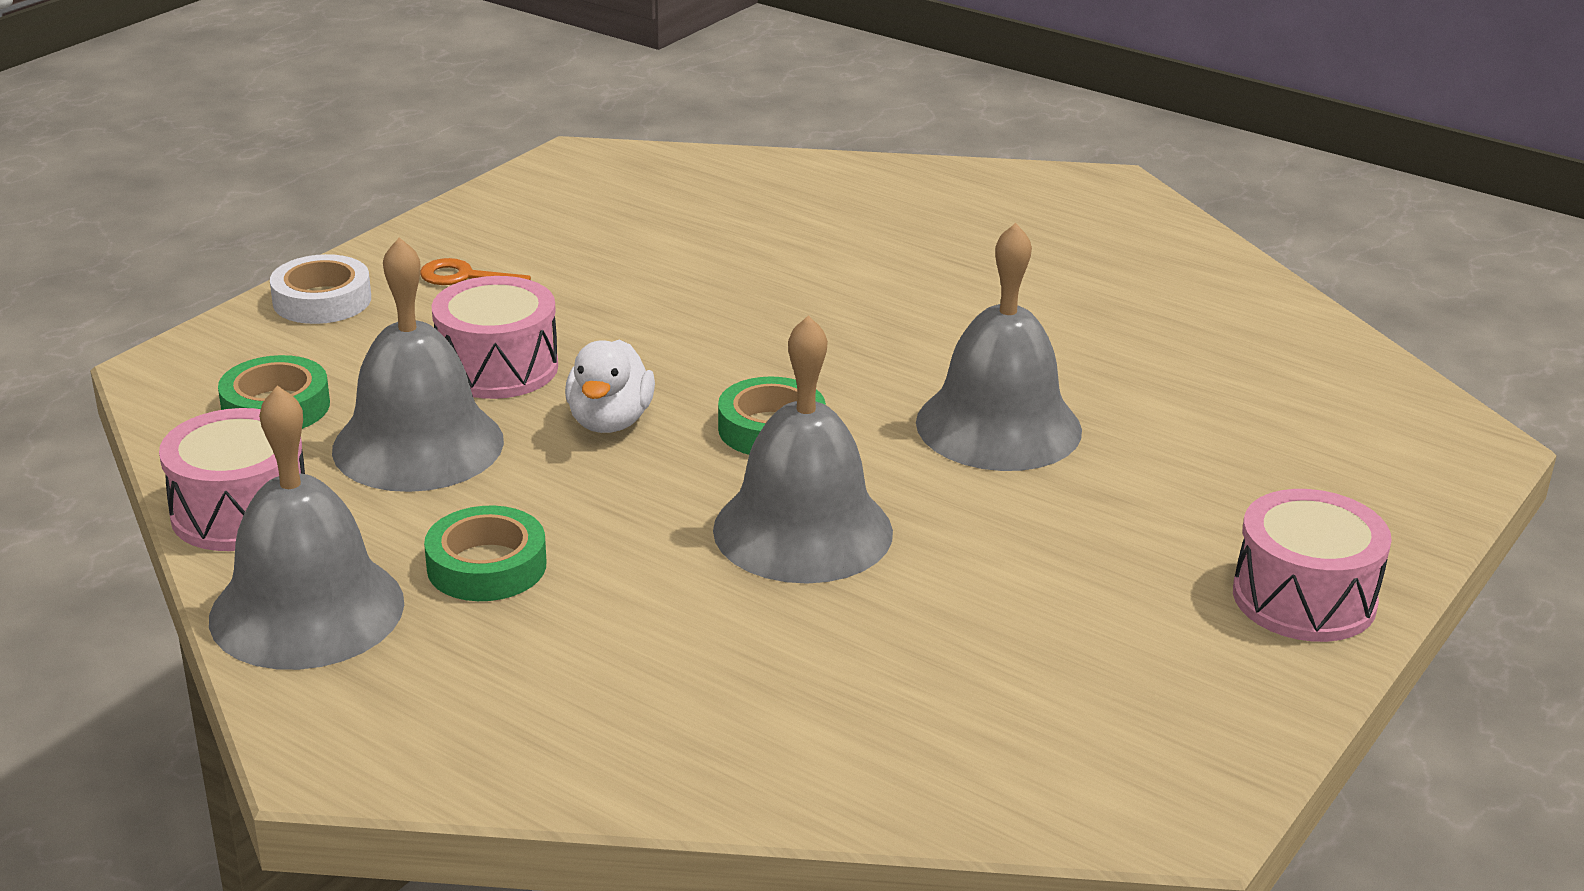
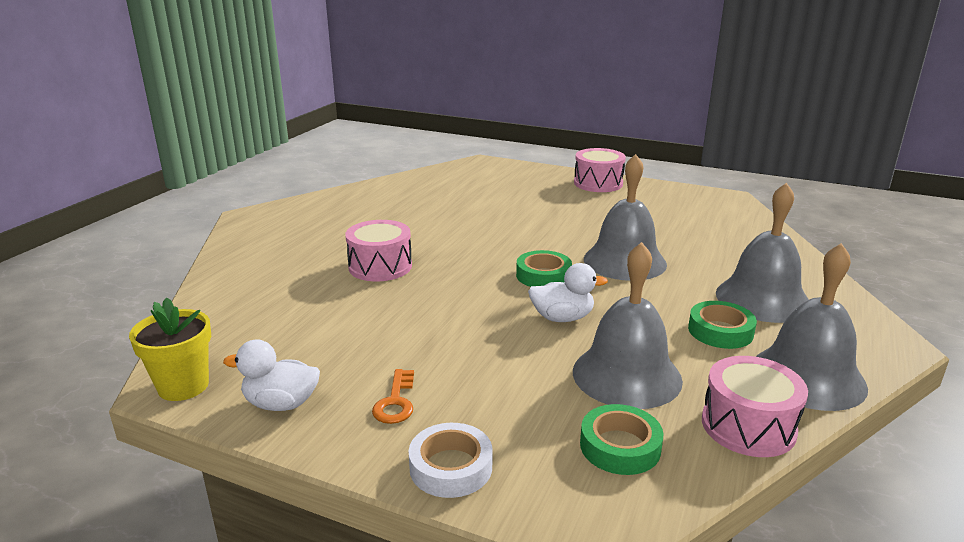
camera: 100 degrees left, 5 degrees down
pink drum [432,276,558,399] -> pink drum moved to [345,220,412,282]
grey bell [916,223,1082,471] -> grey bell moved to [716,183,809,323]
none -> yellow flower pot [129,297,211,401]
none -> white duck [223,339,320,411]

